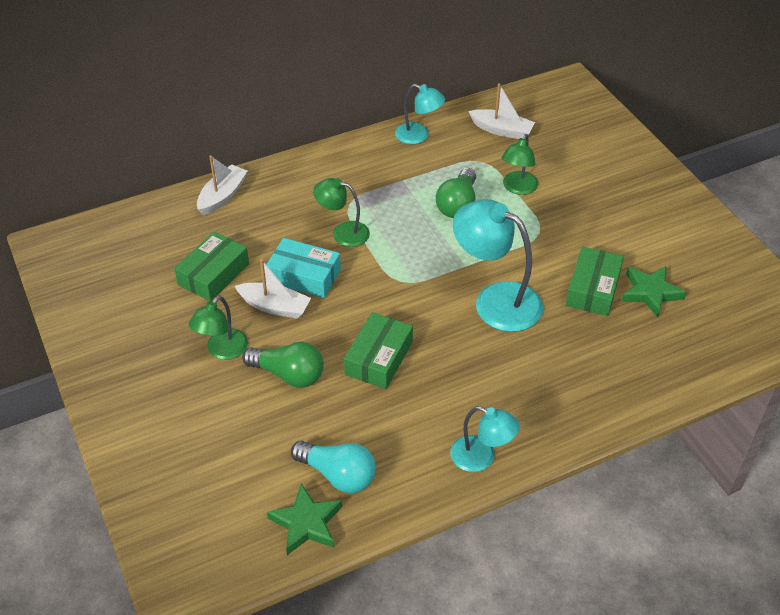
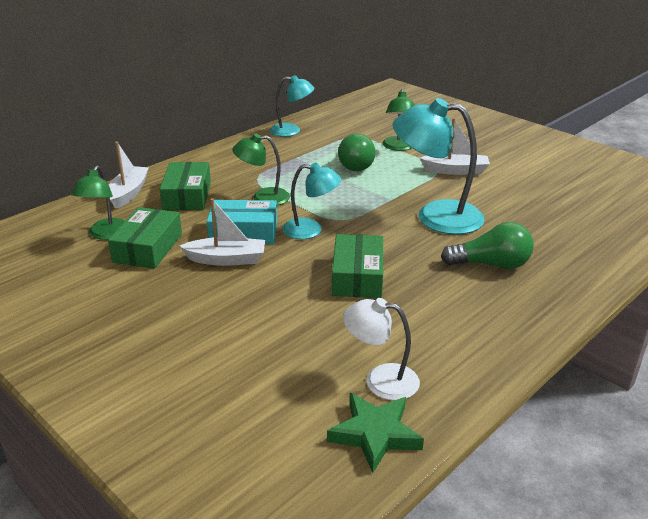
camera: 20 degrees left, 15 degrees down
green lamp [189,296,248,360] -> green lamp moved to [71,165,125,240]
green light bulb [242,342,324,388] -> green light bulb moved to [441,222,534,269]
turquoise light bulb [291,440,376,493] -> white lamp [343,298,420,400]
turquoise lamp [450,406,520,472] -> turquoise lamp moved to [282,163,341,239]
white boat [468,83,535,139] -> white boat moved to [420,118,490,175]
green box [566,247,624,316] -> green box moved to [160,162,211,210]
green star [622,266,687,318] -> none

